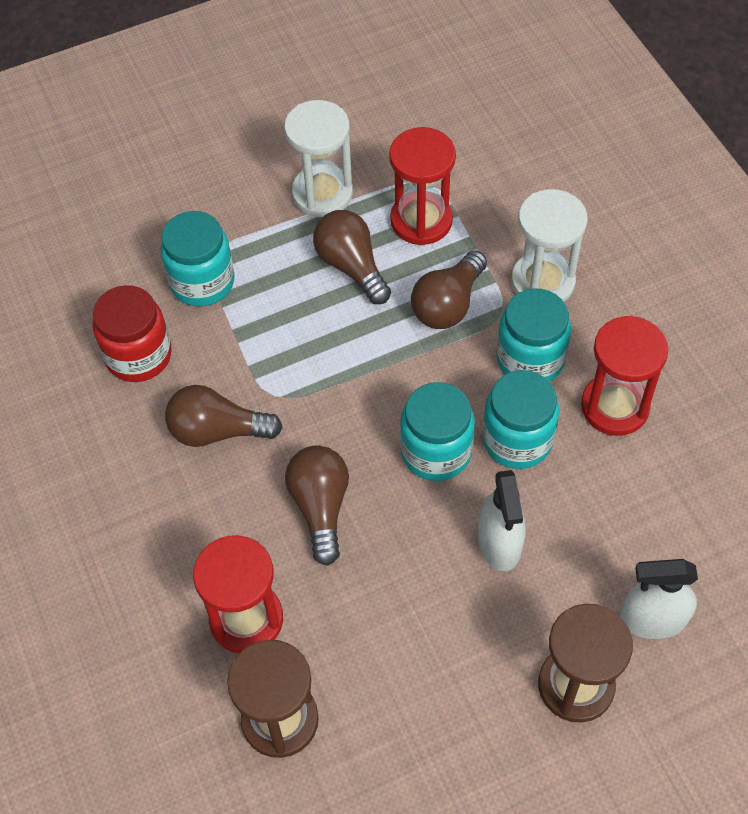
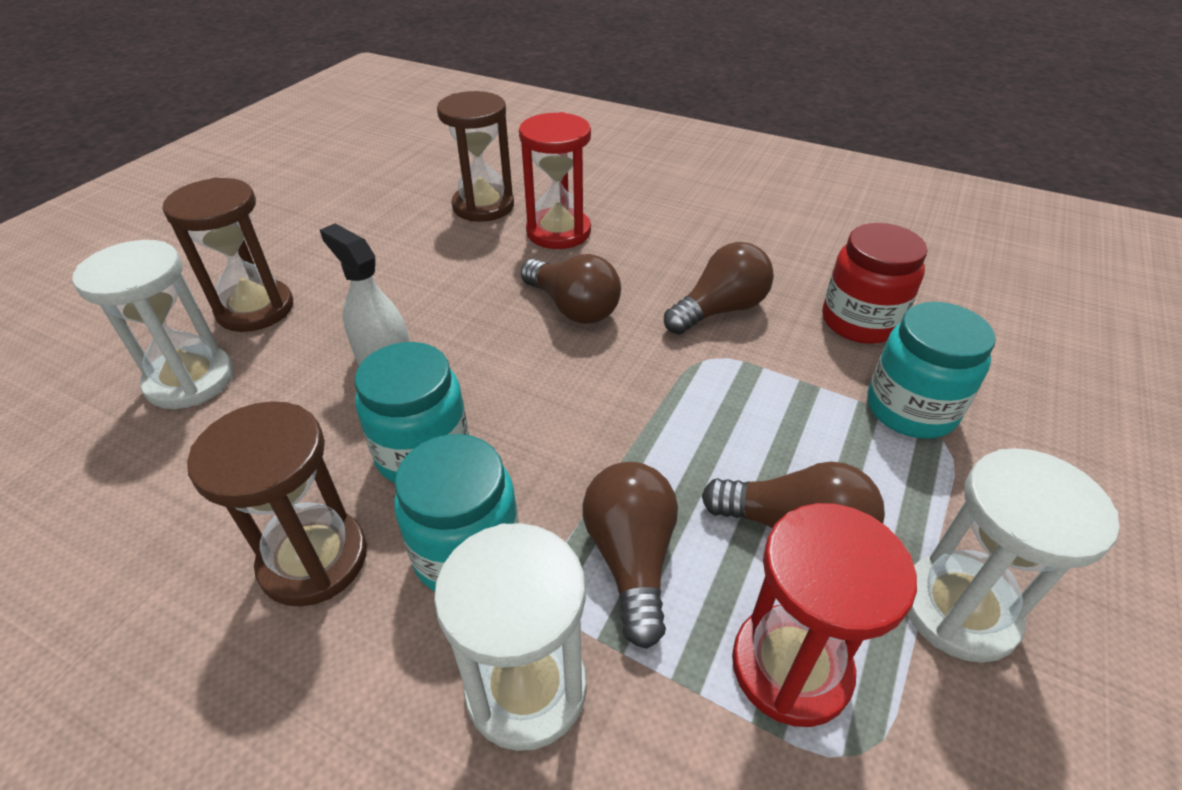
camera: 140 degrees right, 15 degrees down
turquoise jar [400,382,475,481] -> none
red hourglass [581,316,668,436] -> brown hourglass [187,401,367,607]
white spray bottle [620,559,698,639] -> white hourglass [72,240,234,409]

